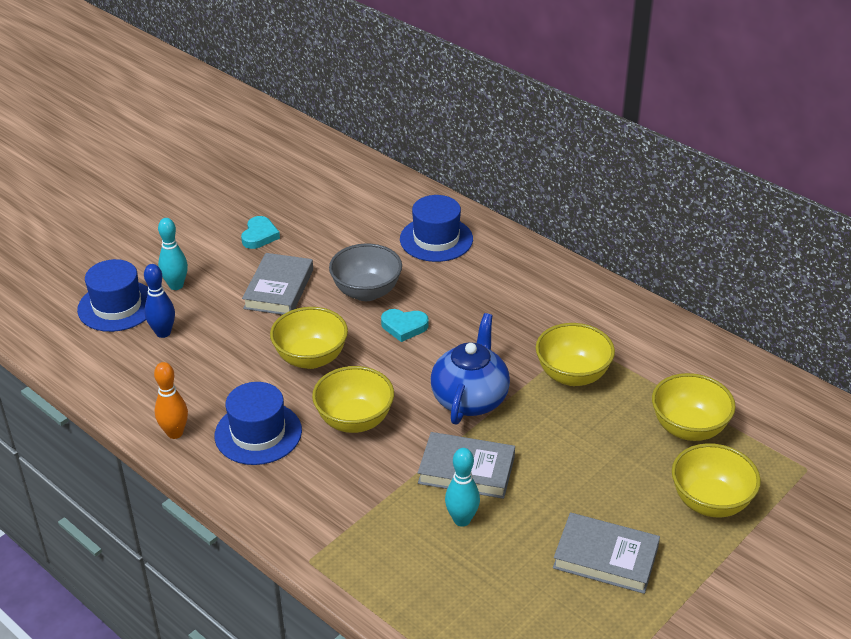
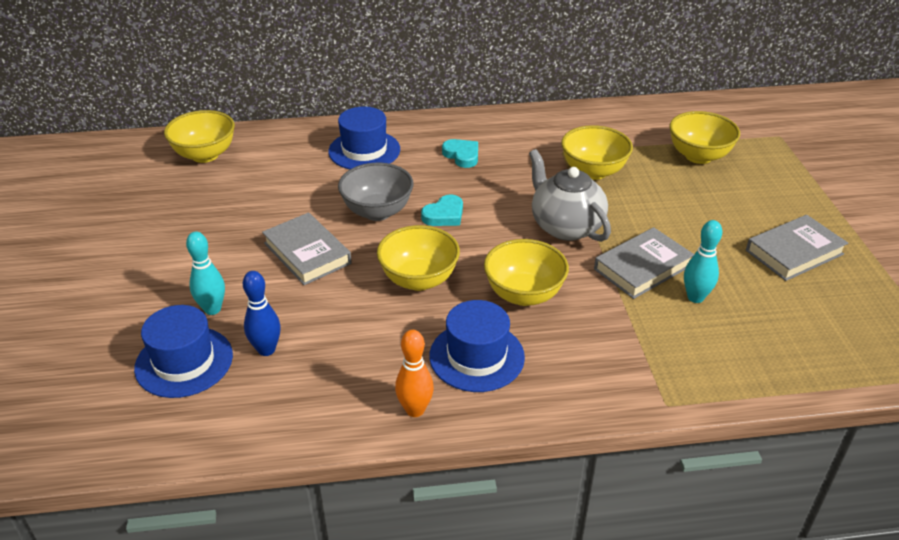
camera: 50 degrees left, 0 degrees up
turquoise heart [241,216,280,249] -> turquoise heart moved to [442,139,478,168]
blue teapot [431,313,510,425] -> grey teapot [529,149,611,242]
yellow bowl [672,443,761,517] -> yellow bowl moved to [164,110,235,163]

